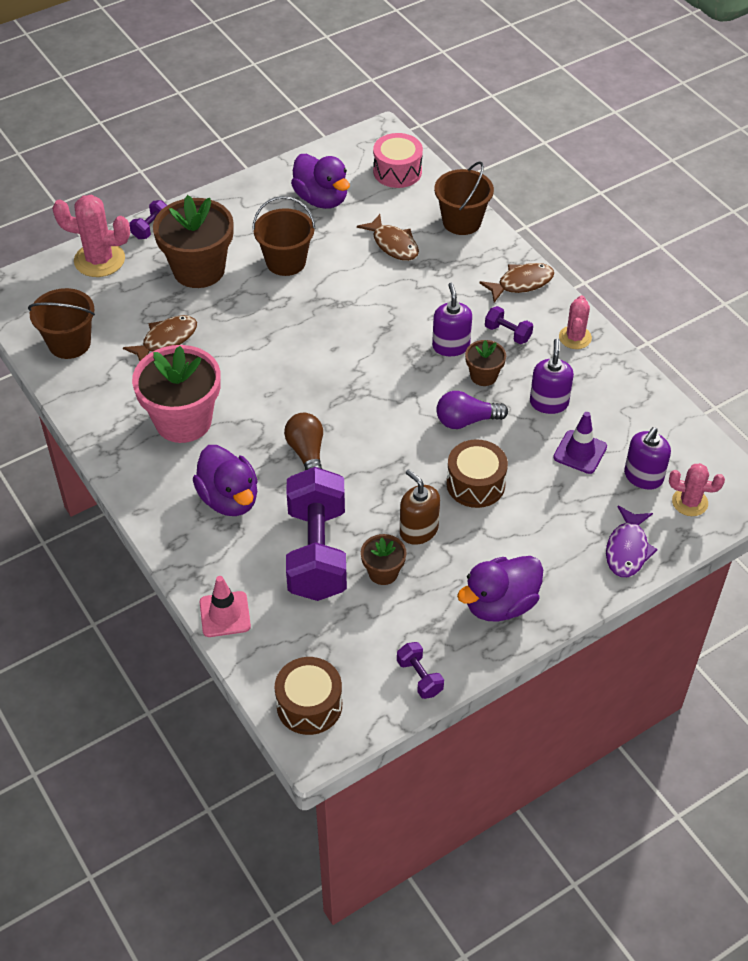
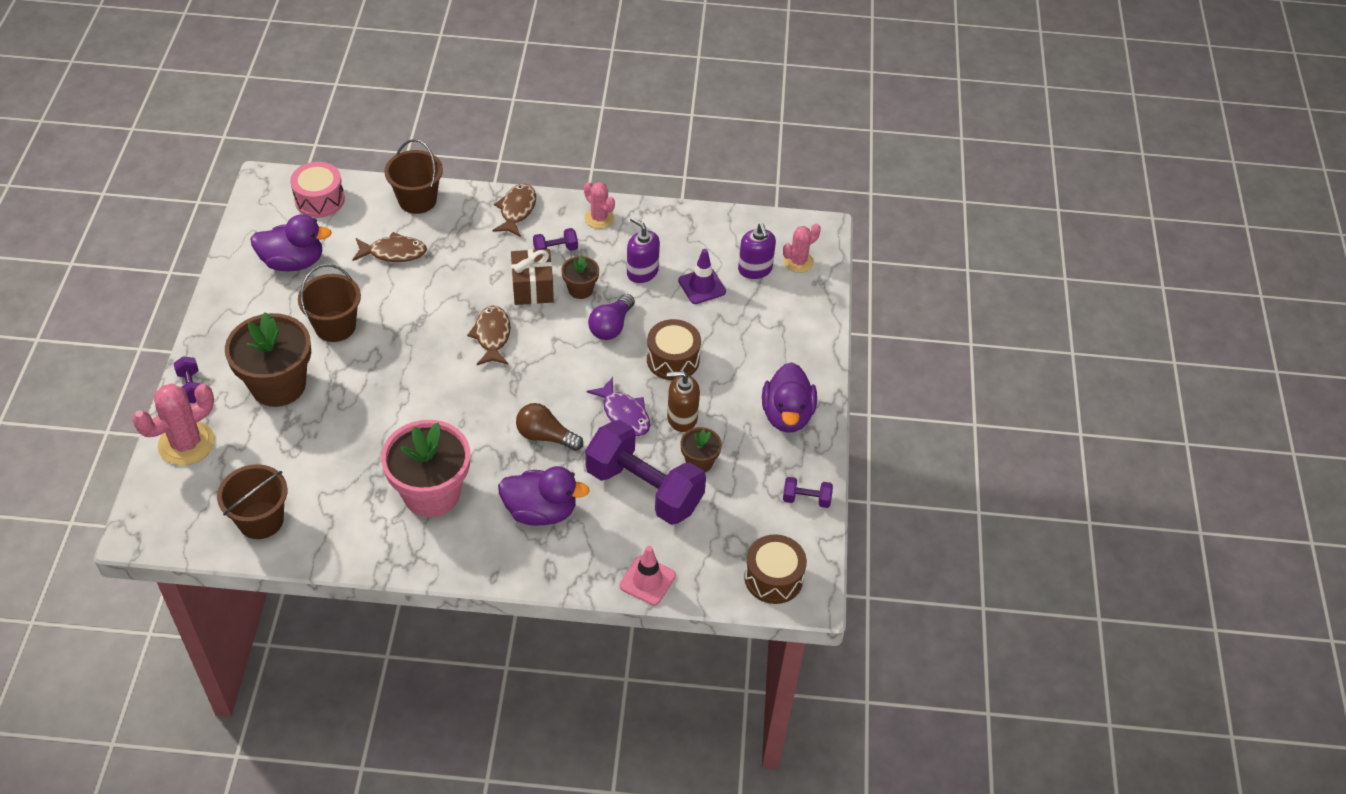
camera: 55 degrees left, 0 degrees up
brown fish [123,315,197,361] -> brown fish moved to [467,306,511,365]
purple soap dispenser [432,283,472,356] -> brown gift [511,249,554,305]
purple fish [606,506,658,577] -> purple fish moved to [586,377,650,436]

